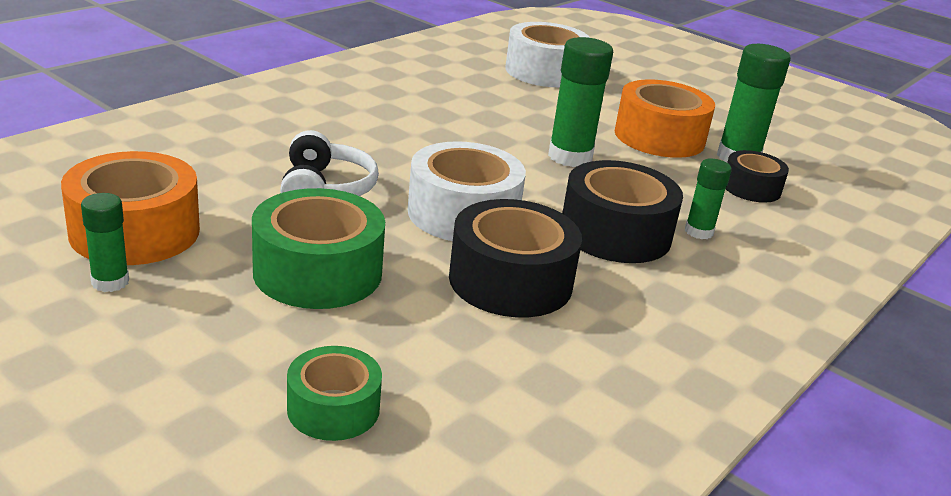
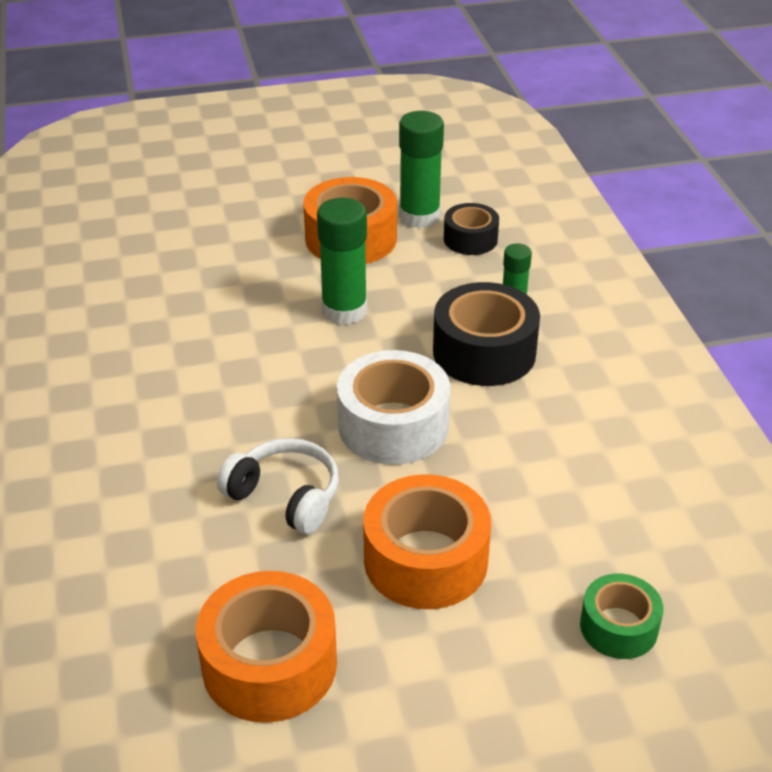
camera: 50 degrees left, 10 degrees up
green glue stick [81,193,129,292] -> none
green tape [252,188,385,309] -> orange tape [363,474,491,609]
black tape [449,199,582,317] -> none
white tape [505,22,590,87] -> none

